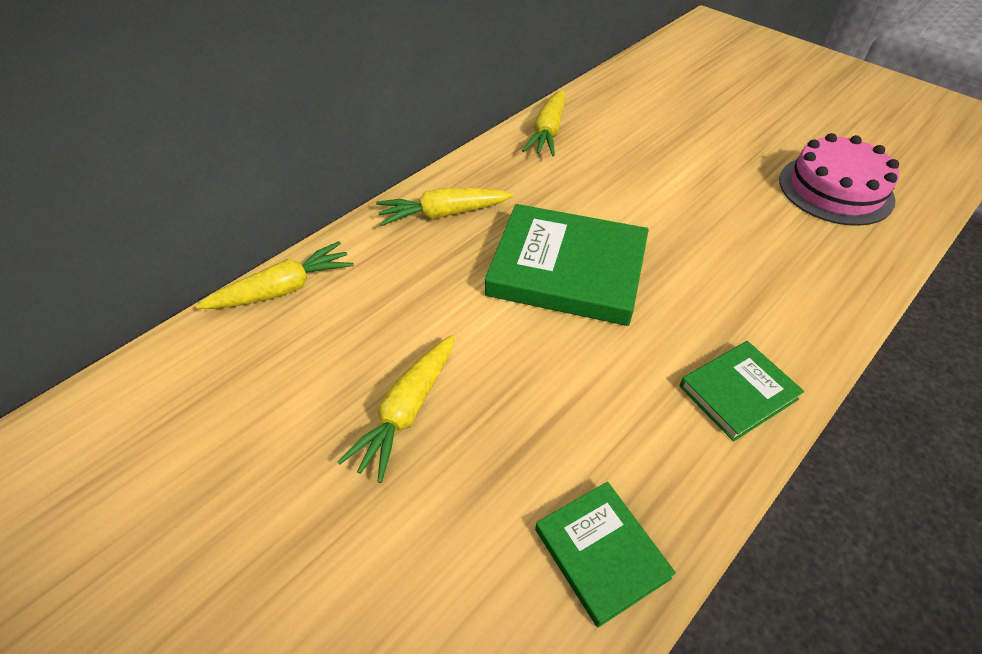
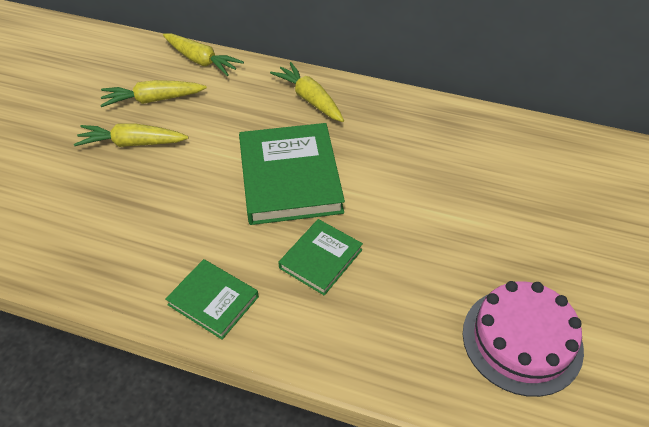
camera: 65 degrees right, 0 degrees up
yellow carrot [522,89,566,156] -> yellow carrot moved to [100,80,207,107]
green book [535,482,676,627] -> green book moved to [278,219,363,296]

